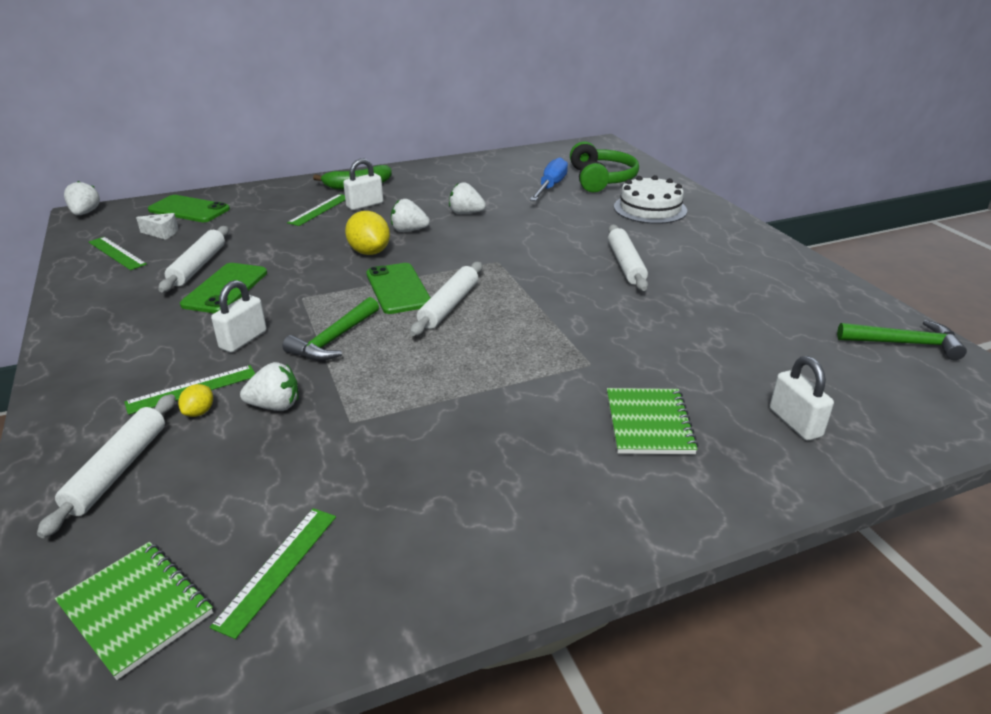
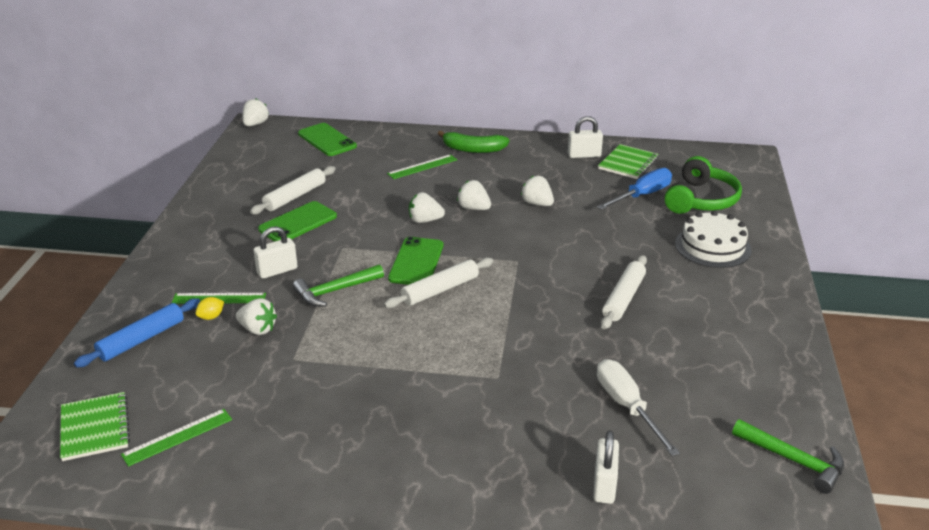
camera: 30 degrees right, 0 degrees up
white rolling pin [37,394,175,538] -> blue rolling pin [74,298,200,368]
green ruler [89,237,147,270] -> none
white cheese [136,213,178,240] -> none
white padlock [343,159,383,210] -> white padlock moved to [568,116,603,158]
yellow lemon [345,211,390,255] -> white strawberry [409,192,445,223]
green notebook [607,388,699,454] -> green notebook moved to [598,144,658,179]
none -> white screwdriver [597,359,680,456]

